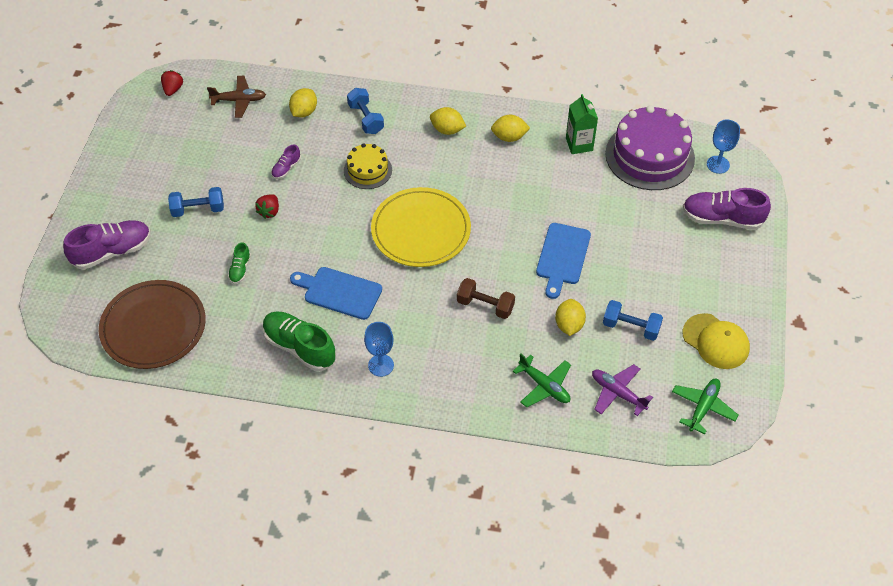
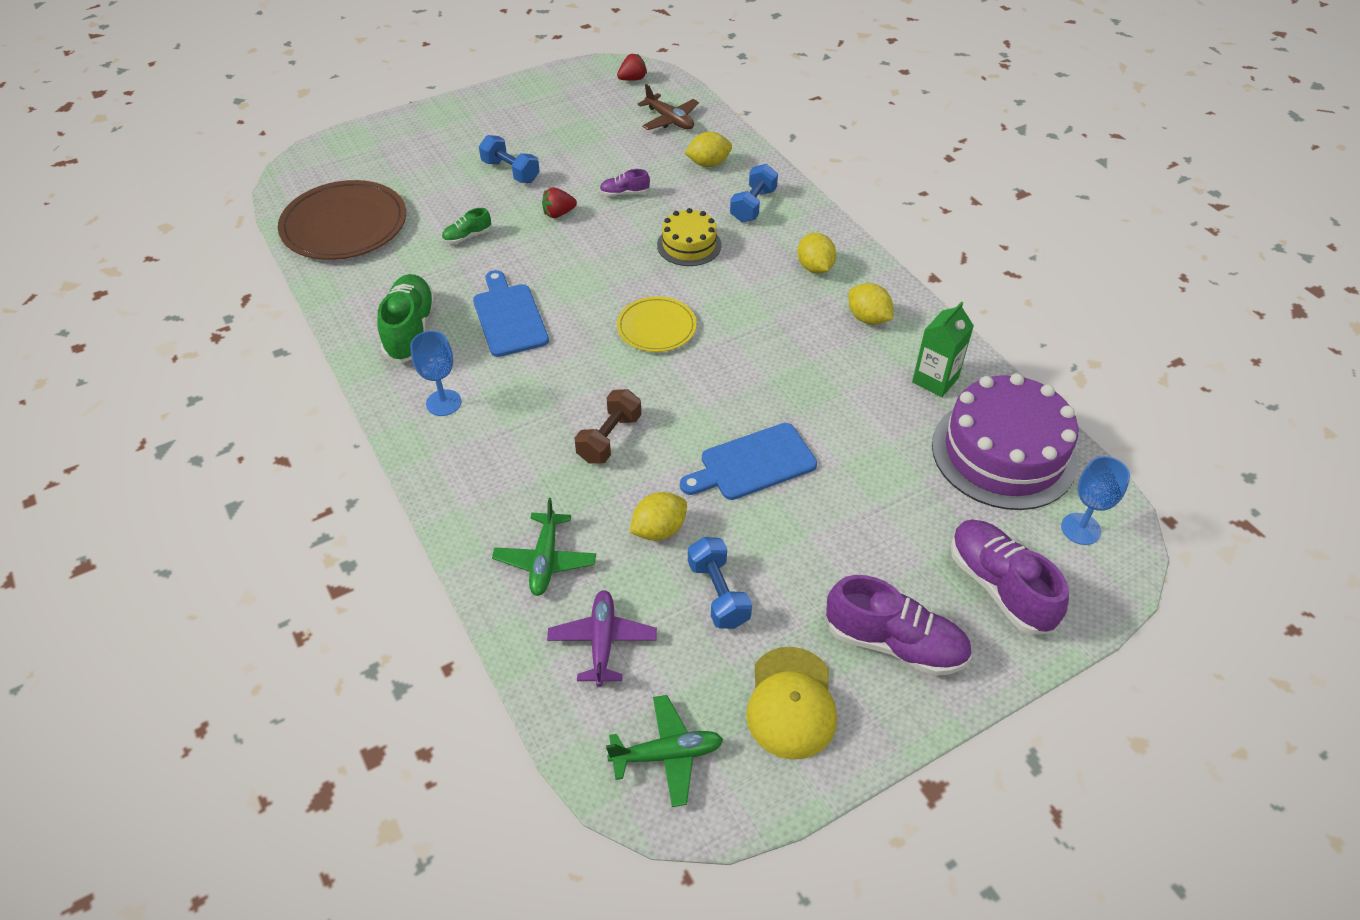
camera: 50 degrees right, 5 degrees down
purple shoe [63,220,151,269] -> purple shoe moved to [826,575,972,676]
yellow plate [371,187,471,267] -> yellow plate [617,296,697,352], size x0.58
brown dumbbell [457,278,515,319] -> brown dumbbell turned 45 degrees clockwise [575,389,642,464]

